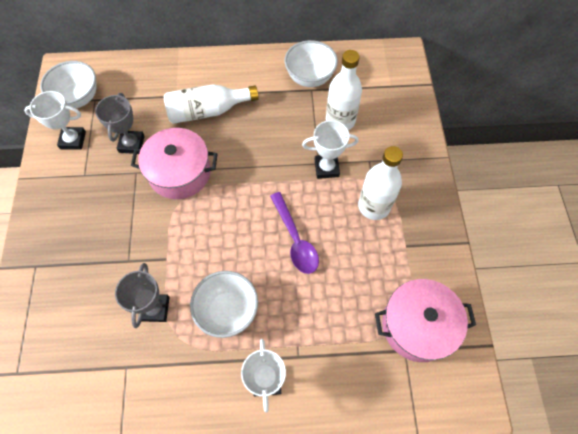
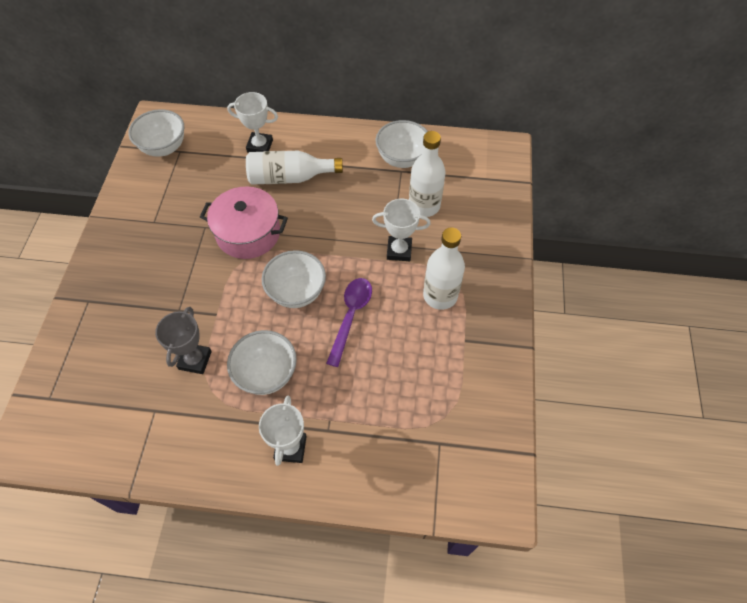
camera: 10 degrees right, 5 degrees down
white trophy [24,91,86,150] -> white trophy moved to [227,92,278,153]
grey trophy [95,93,145,154] -> none
purple spoon [270,192,319,274] -> purple spoon turned 150 degrees counterclockwise [326,278,372,367]
pink pot [375,279,476,362] -> none
none -> white bowl [262,250,326,308]

